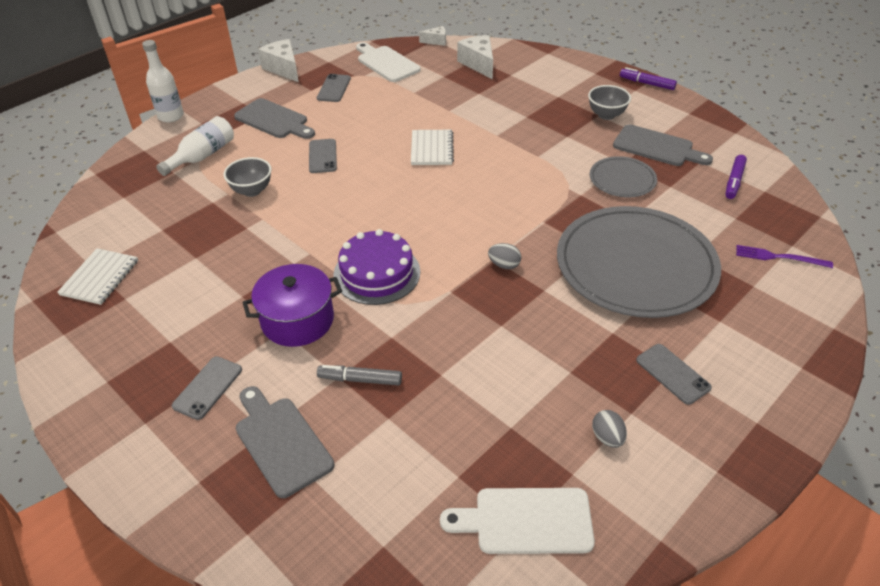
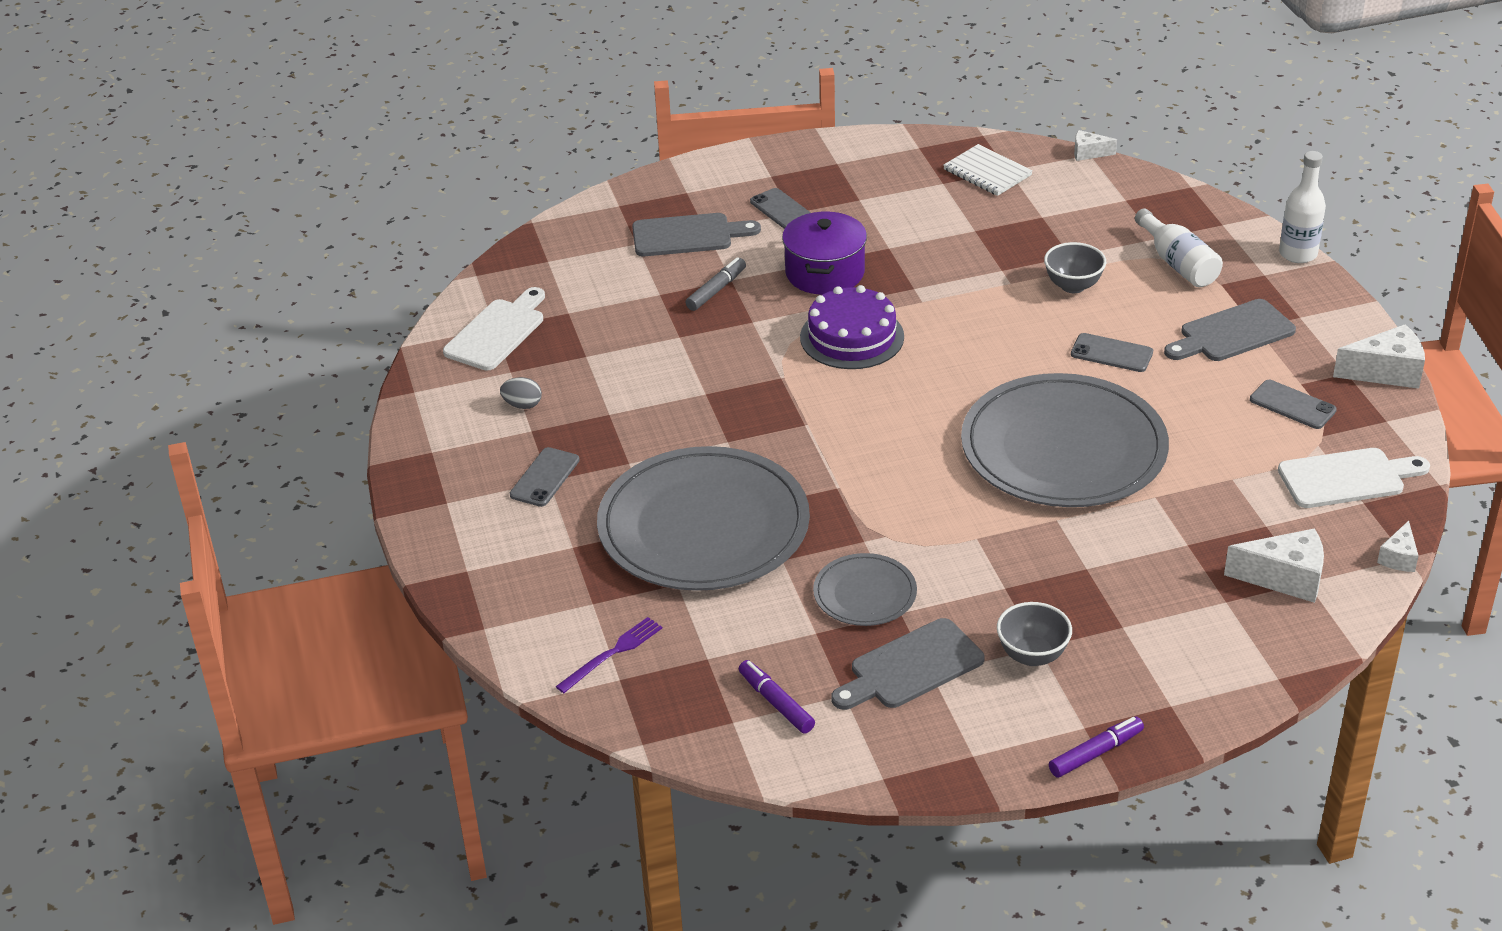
camera: 120 degrees right, 5 degrees down
white notebook [411,130,454,165] -> grey plate [961,373,1169,507]
grey egg [488,243,521,269] -> none
grey phone [636,344,712,405] -> grey phone turned 60 degrees counterclockwise [510,447,580,507]
none -> white cheese [1074,130,1117,161]

